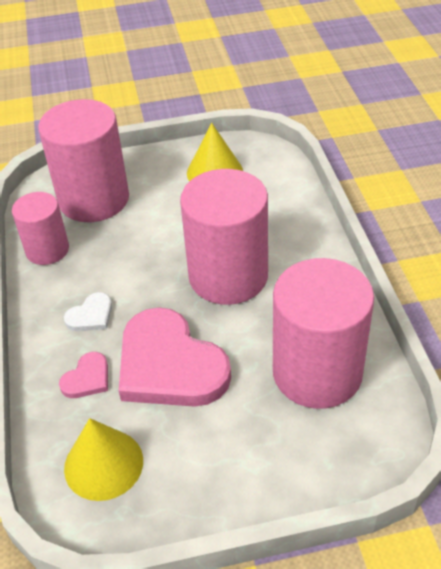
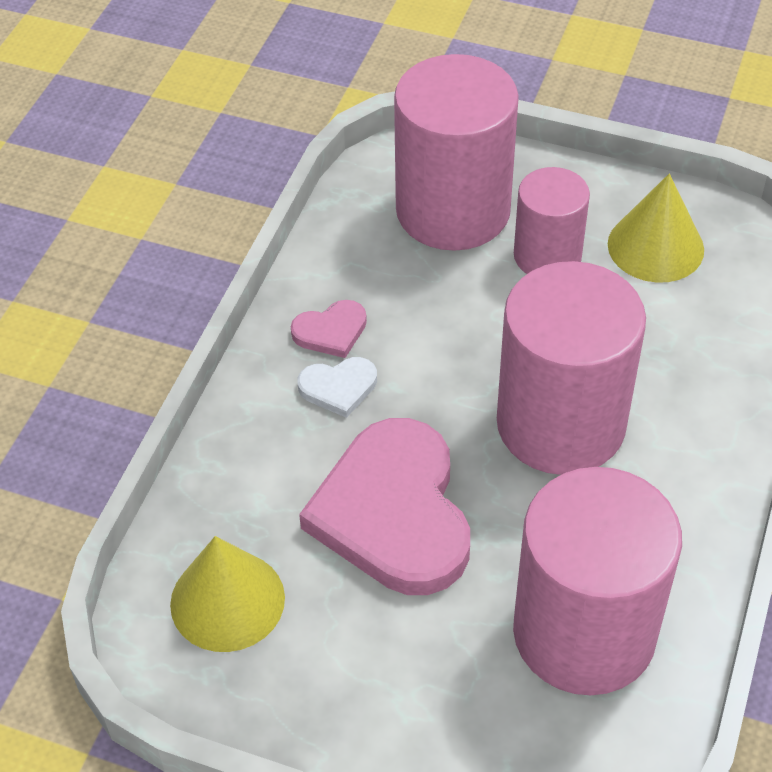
camera: 30 degrees right, 5 degrees up
pink cylinder [12,192,69,265] -> pink cylinder moved to [514,167,590,274]
pink heart [59,352,108,398] -> pink heart moved to [291,300,367,358]

